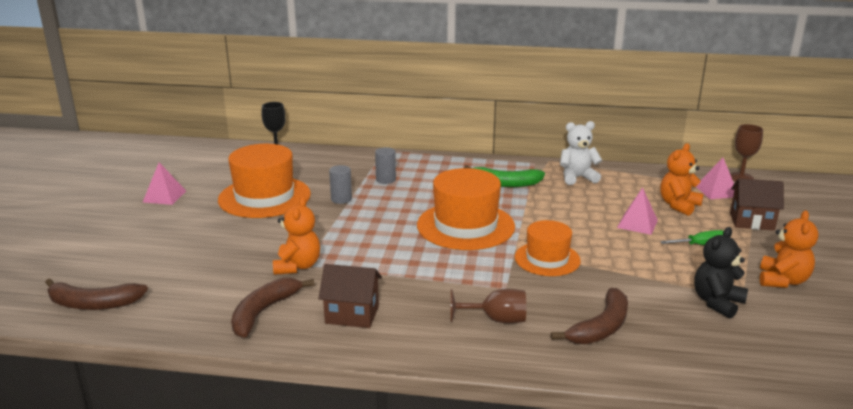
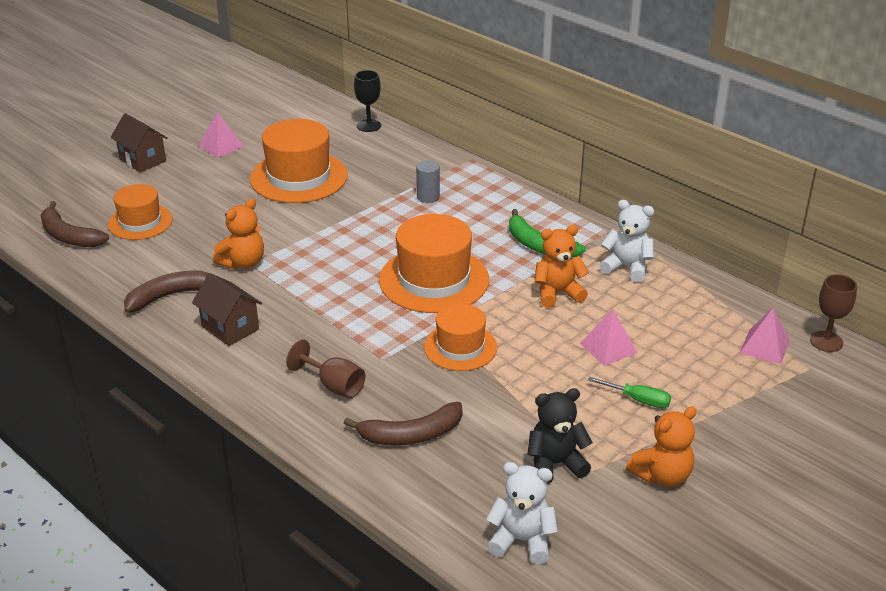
camera: 35 degrees right, 10 degrees up
grey cylinder [329,165,352,204] -> none
orange teddy bear [661,143,704,216] -> orange teddy bear moved to [535,225,589,308]
brown house [730,178,784,231] -> brown house moved to [110,113,168,172]
none -> orange hat [108,184,173,240]
none -> white teddy bear [486,462,558,564]

